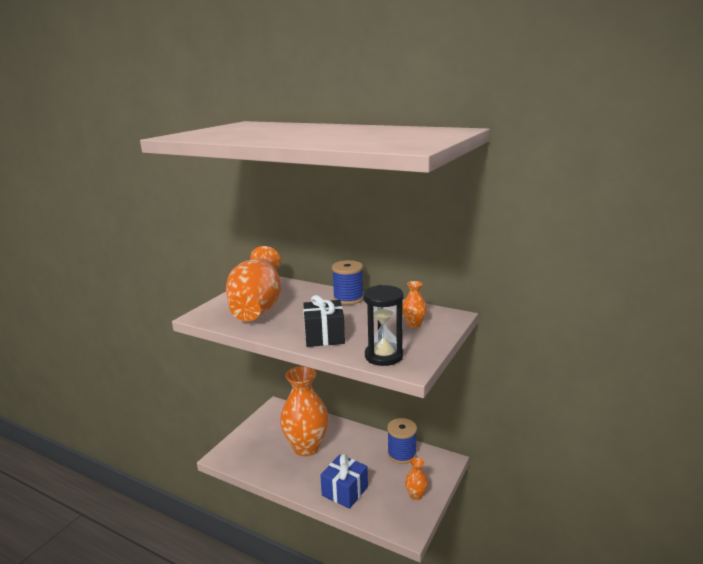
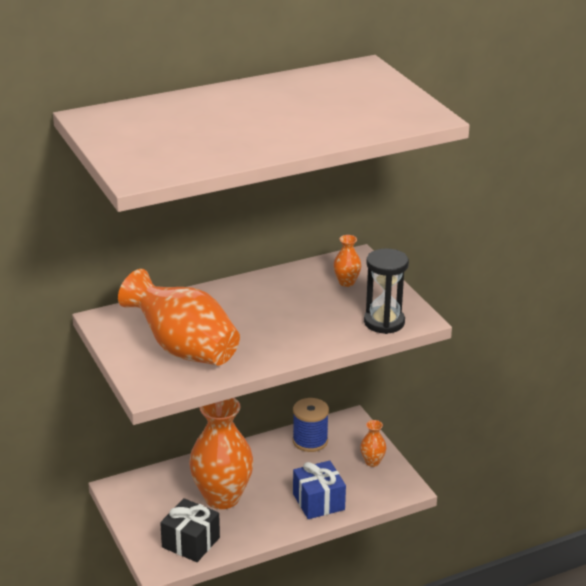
camera: 55 degrees left, 10 degrees up
black gift [303,295,345,347] -> black gift moved to [160,498,220,562]
blue spool [332,260,363,305] -> none

